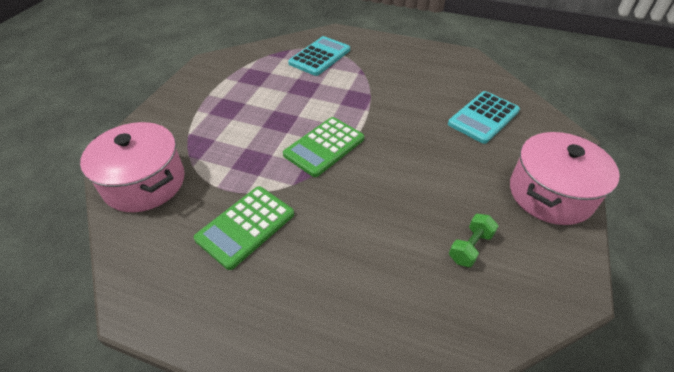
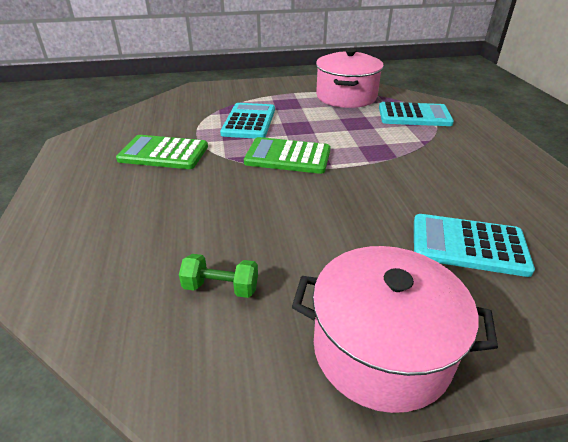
camera: 60 degrees right, 10 degrees down
pink pot [80,122,185,212] -> pink pot moved to [316,48,384,108]
none -> turquoise calculator [220,103,275,139]

